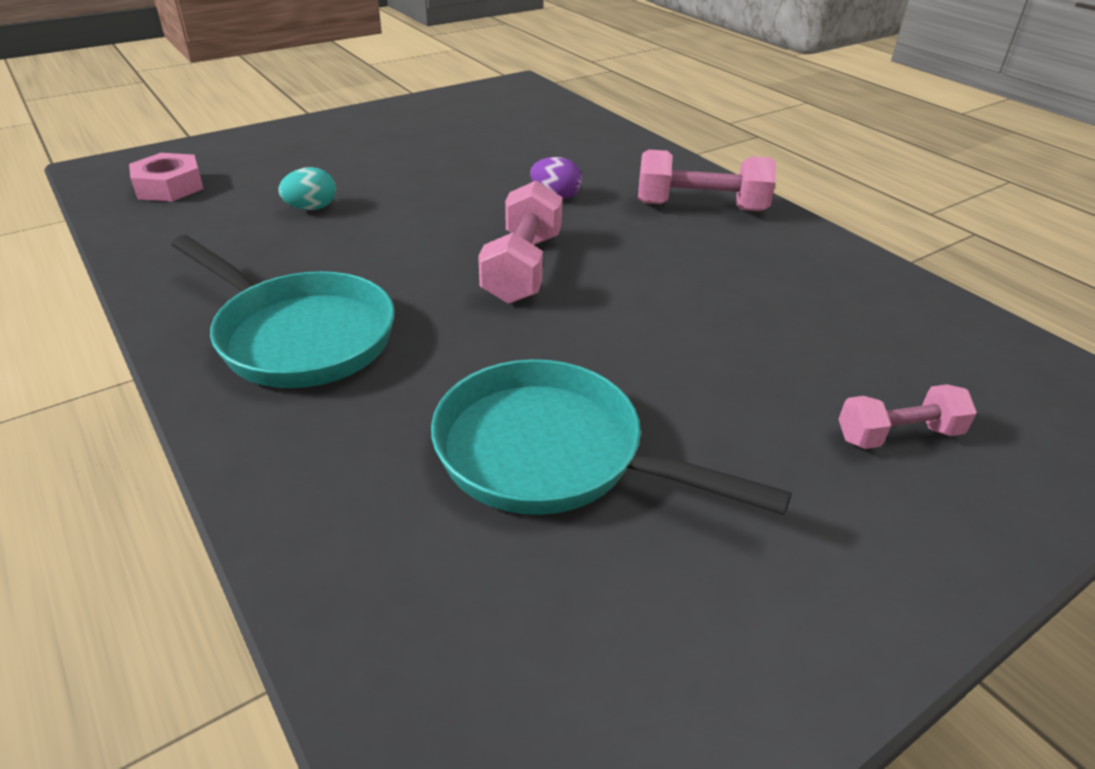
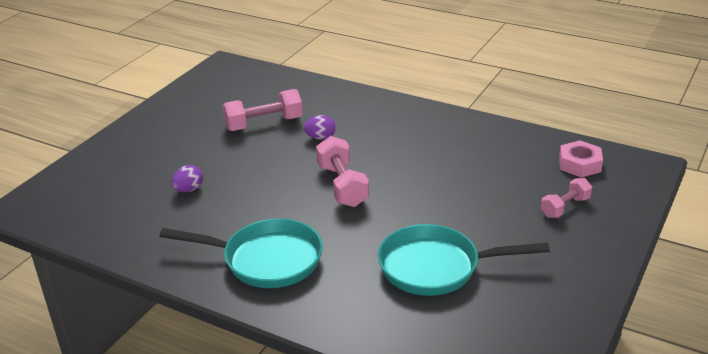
camera: 25 degrees left, 5 degrees down
pink nut [129,153,203,202] -> pink nut moved to [559,141,603,178]
turquoise egg [278,167,336,210] -> purple egg [172,165,203,193]
pink dumbbell [638,149,776,211] -> pink dumbbell moved to [223,89,303,131]

